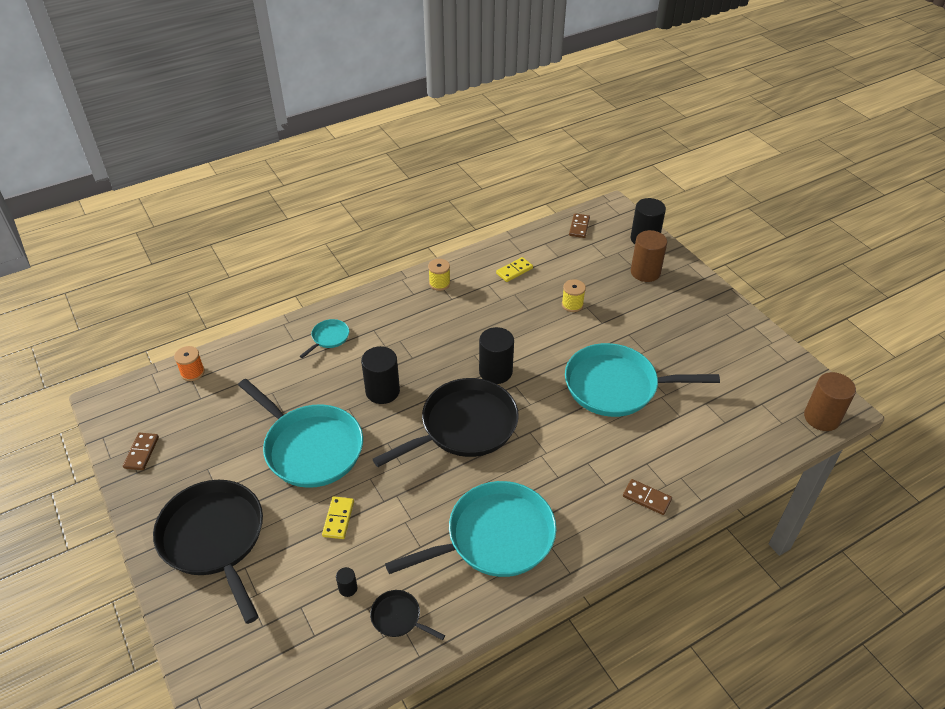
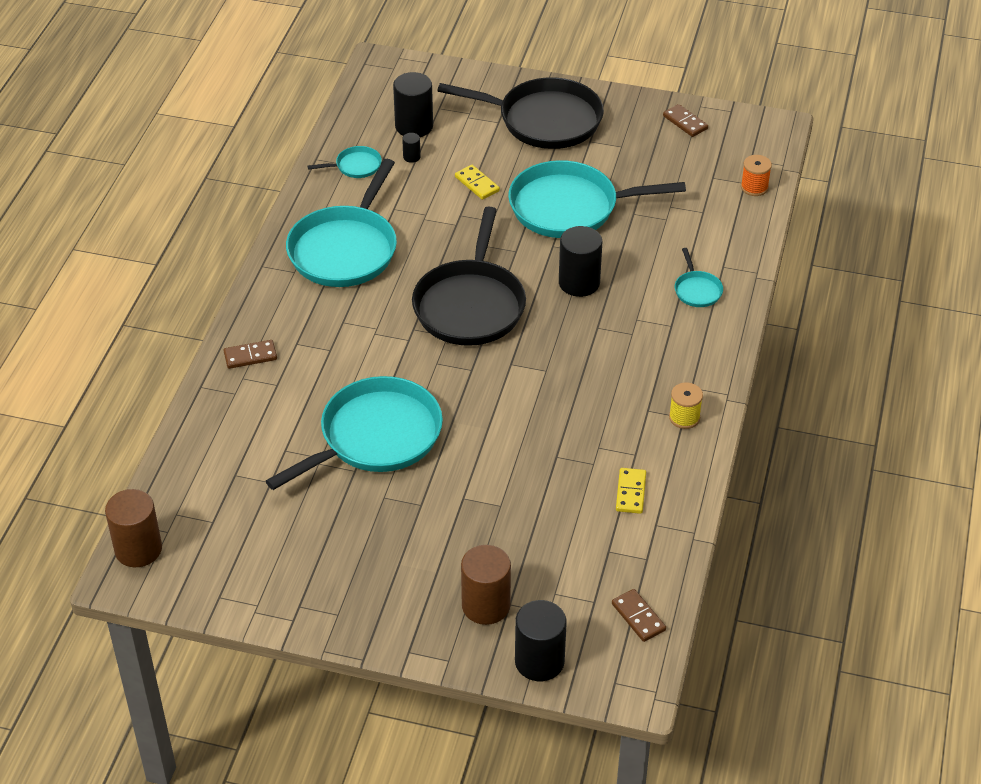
camera: 135 degrees right, 0 degrees up
black pan [370,590,445,640] -> turquoise pan [308,146,382,178]
black cylinder [479,327,514,384] -> black cylinder moved to [393,72,433,137]
yellow spool [562,279,586,312] -> none

